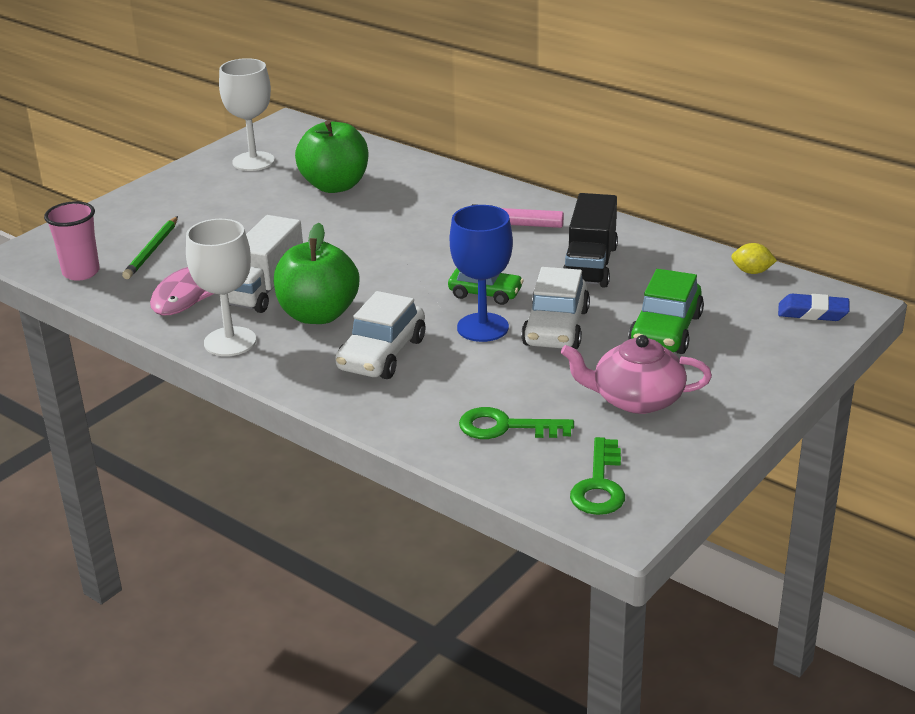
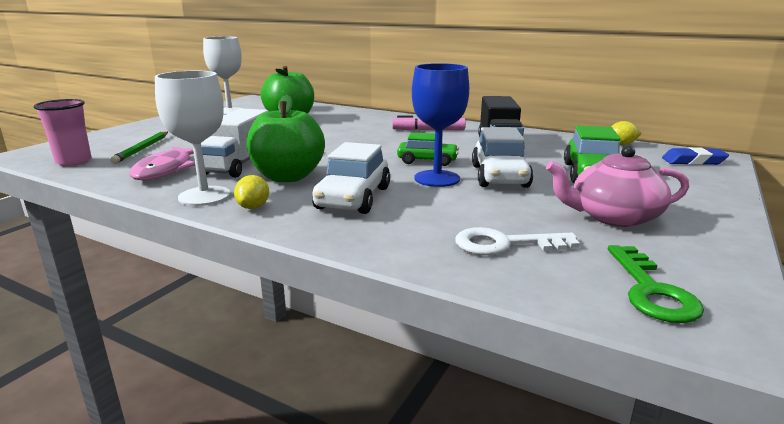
camera: 10 degrees left, 10 degrees down
green key [459,407,574,439] -> white key [455,227,580,255]
none -> yellow lemon [234,175,269,209]

